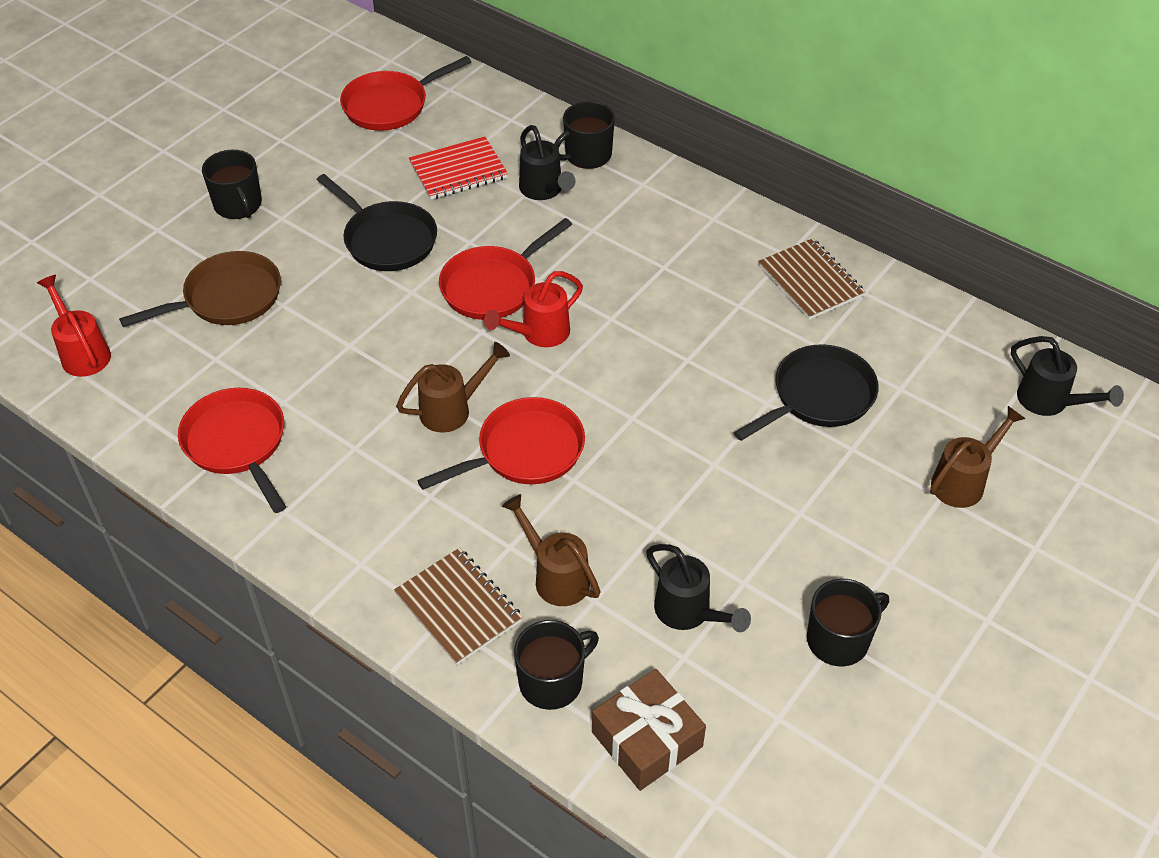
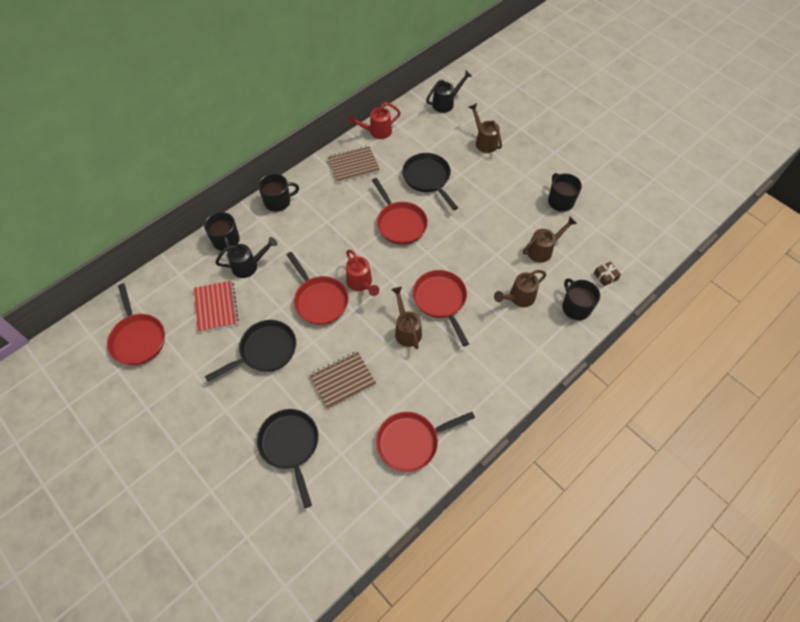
camera: 80 degrees left, 10 degrees up
red watering can [37,275,111,377] -> red watering can moved to [348,102,401,139]
brown pan [119,251,281,327] -> black pan [257,409,319,508]
black mug [202,150,262,219] -> black mug moved to [258,174,299,212]
brown notebook [394,548,523,665] -> brown notebook moved to [310,351,376,409]
brown gift [592,669,706,791] -> brown gift [594,261,621,286], size x0.51
black watering can [646,544,751,632] -> brown watering can [523,217,577,263]
none -> red pan [372,178,428,245]

